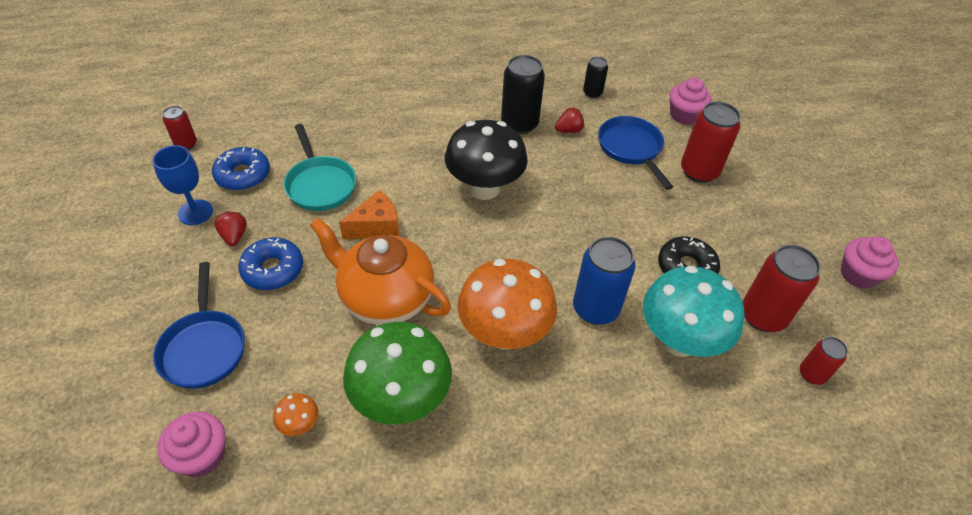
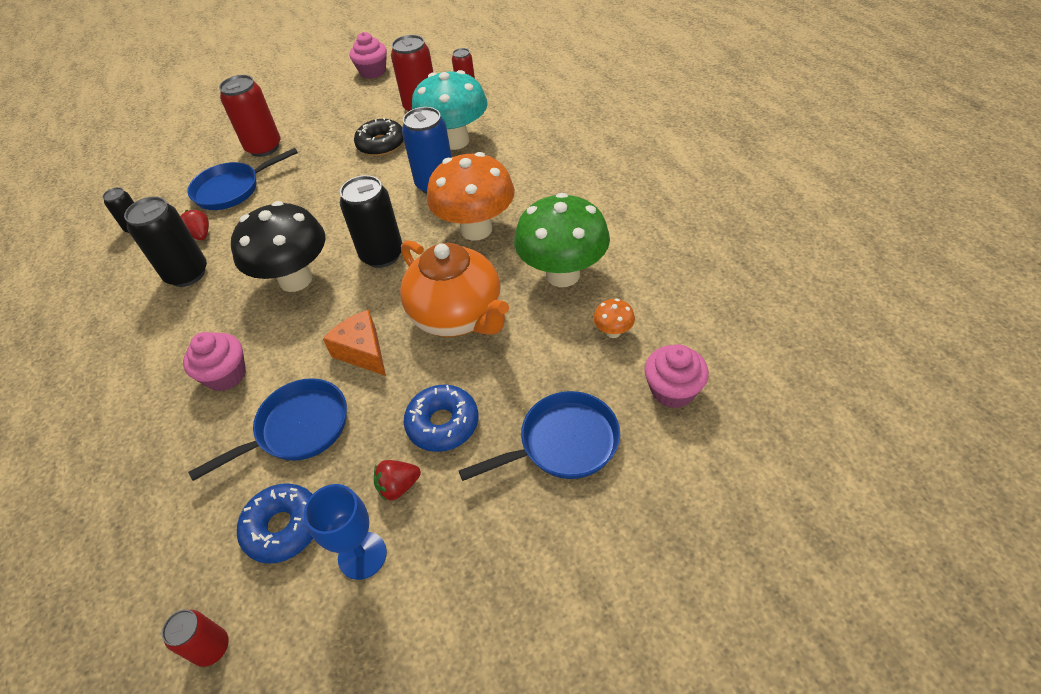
camera: 95 degrees left, 0 degrees up
turquoise pan [284,124,356,211] -> blue pan [188,378,347,481]
orange teapot [310,217,451,325] -> orange teapot turned 60 degrees counterclockwise [400,240,509,337]
pink cupcake [670,78,711,125] -> pink cupcake moved to [183,332,246,391]
none -> black can [340,175,402,268]

